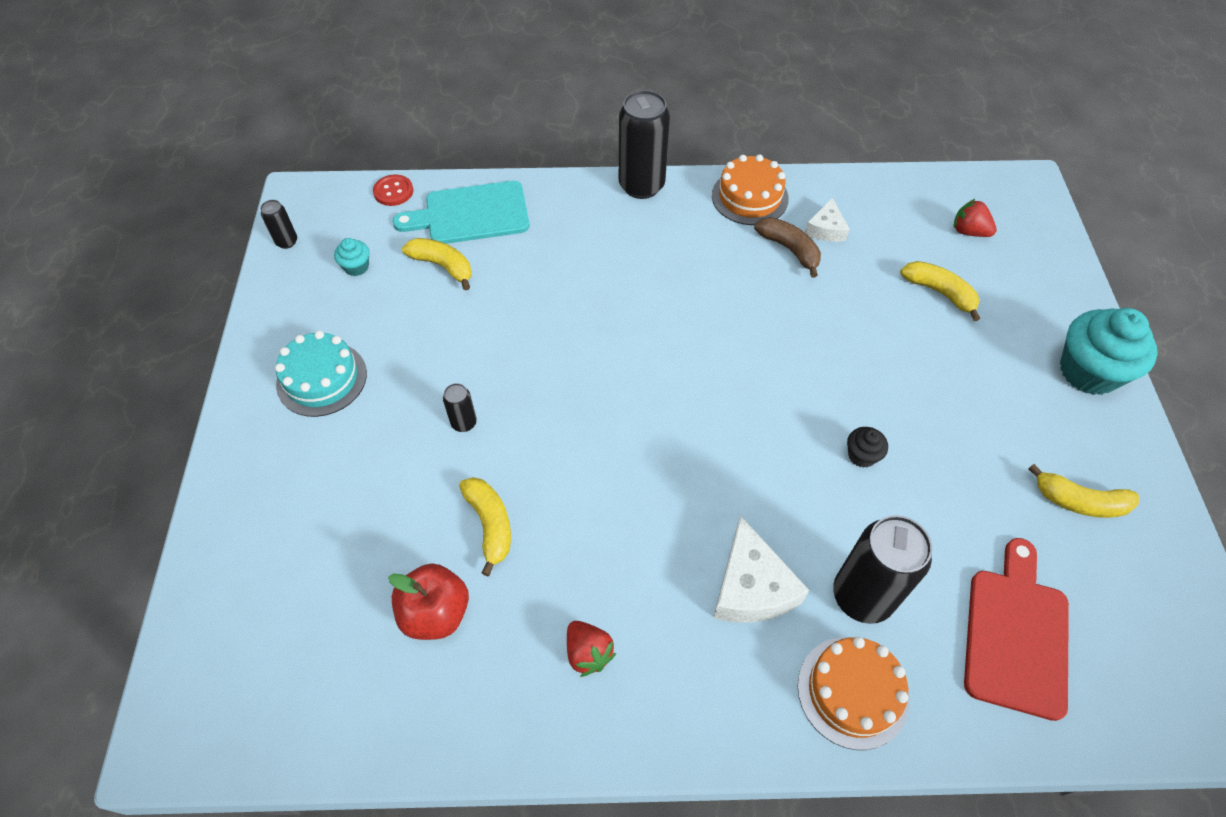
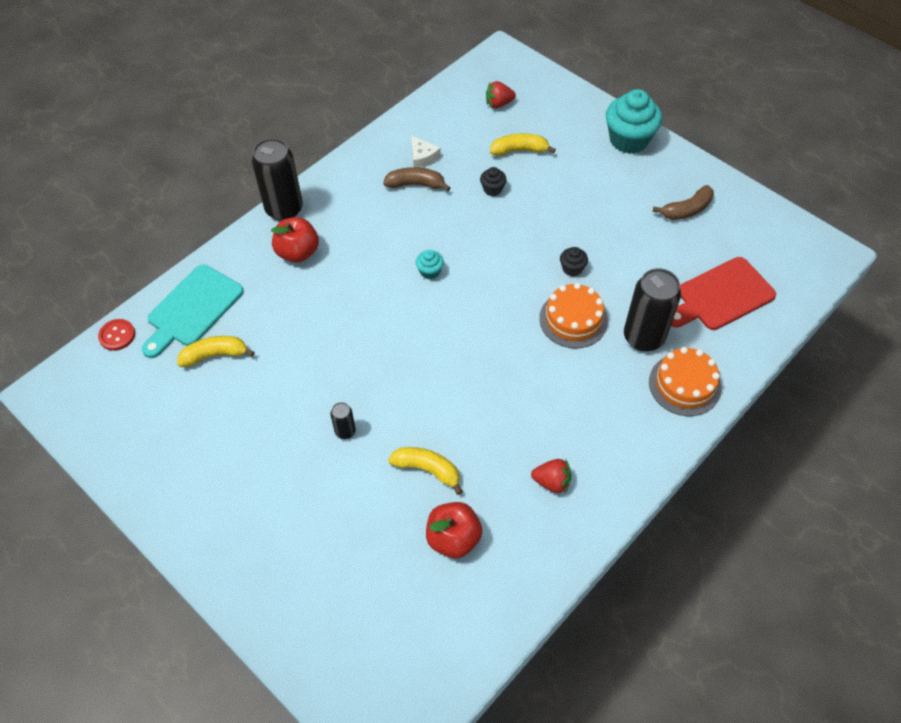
camera: 45 degrees left, 0 degrees up
black can [260,200,297,249] -> none
turquoise cake [275,331,367,417] -> none
turquoise cupcake [334,238,370,276] -> turquoise cupcake moved to [416,250,444,279]
orange cake [712,154,789,225] -> orange cake moved to [539,283,608,348]
white cheese [713,515,809,623] -> none
red cutting board [964,538,1069,721] -> red cutting board turned 90 degrees counterclockwise [671,257,776,330]
yellow banana [1028,464,1139,518] -> brown banana [653,185,714,220]
none -> red apple [271,217,319,263]
none -> black cupcake [480,167,507,196]

